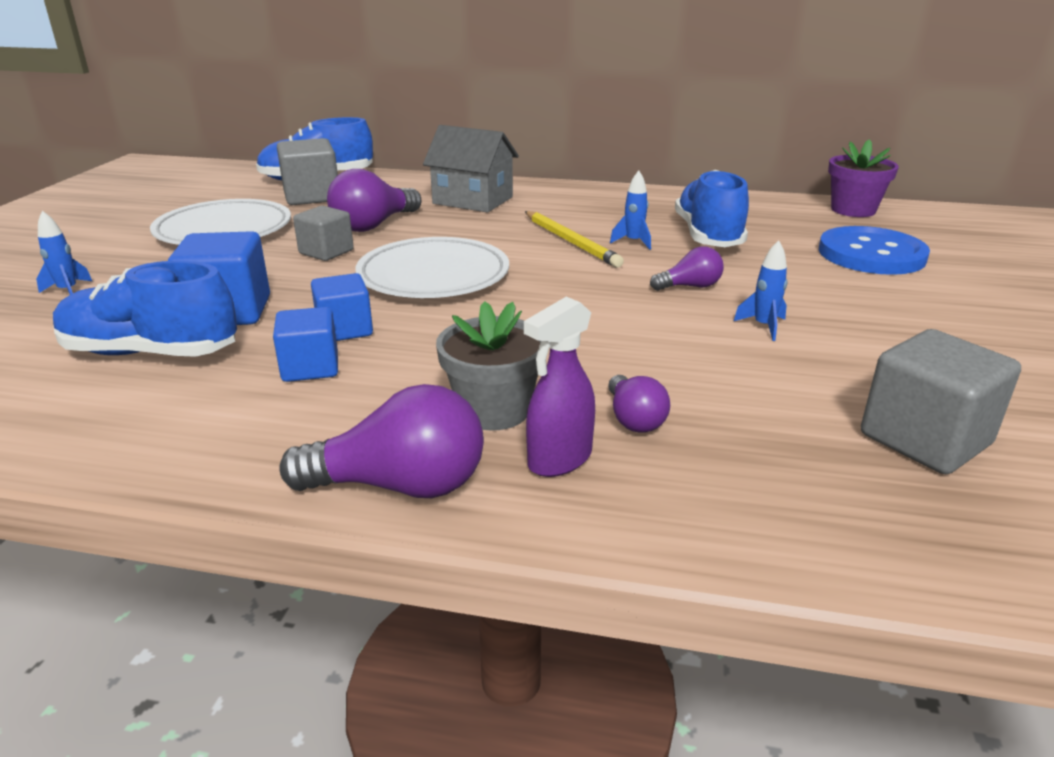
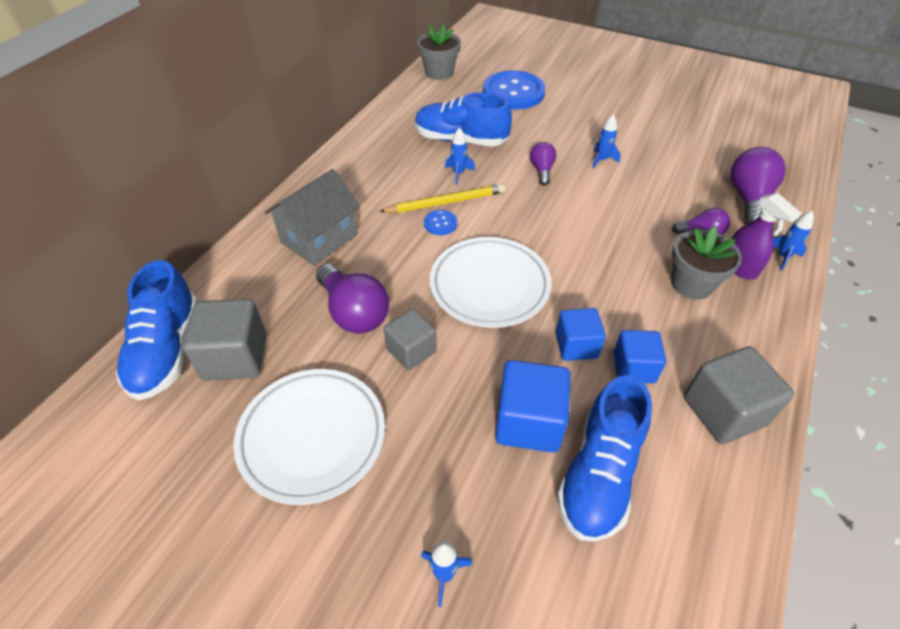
camera: 75 degrees left, 20 degrees up
purple light bulb [279,384,484,498] -> purple light bulb moved to [730,147,786,224]
purple flower pot [828,140,899,217] -> grey flower pot [417,25,461,80]
grey cube [861,329,1021,474] -> grey cube moved to [684,346,794,444]
none -> blue button [424,210,457,235]
none -> blue rocket [773,211,814,271]

